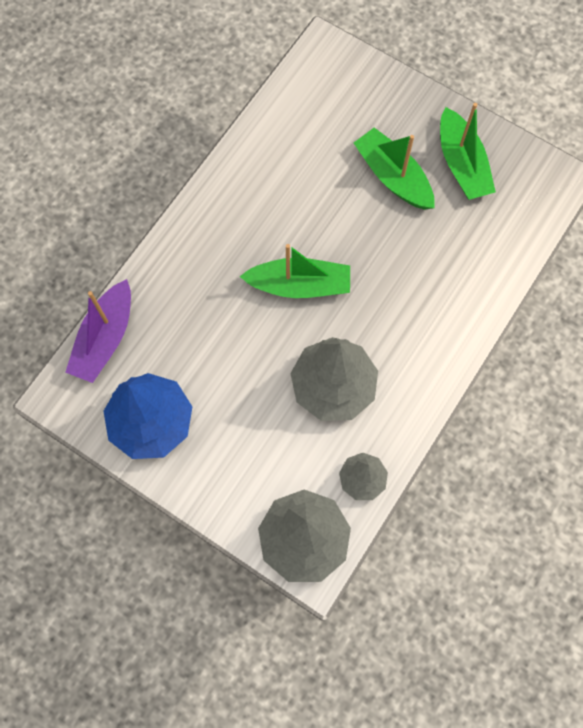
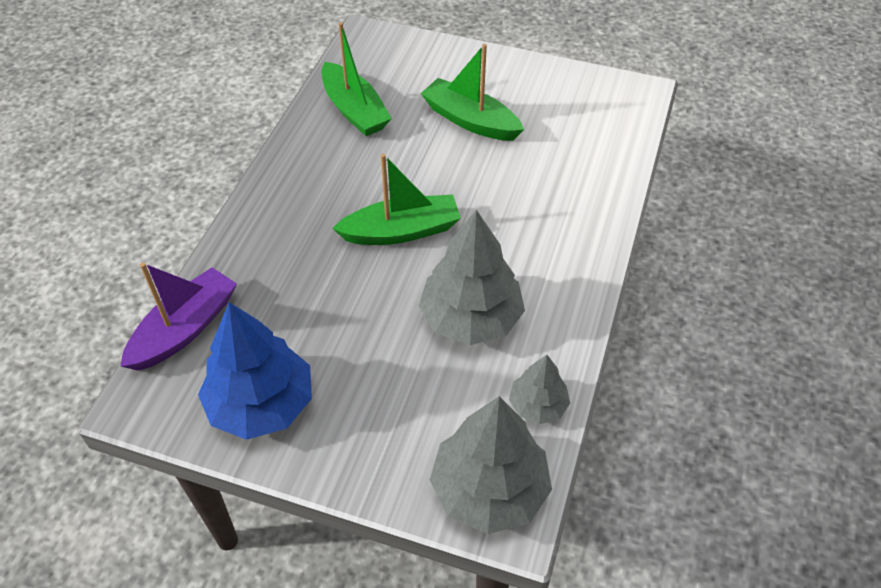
camera: 15 degrees left, 20 degrees down
purple boat [65,279,131,383] -> purple boat turned 150 degrees counterclockwise [120,262,237,371]
green boat [440,103,496,200] -> green boat moved to [321,22,392,136]

